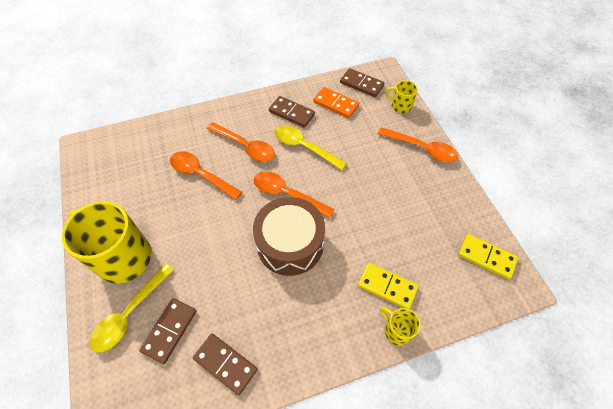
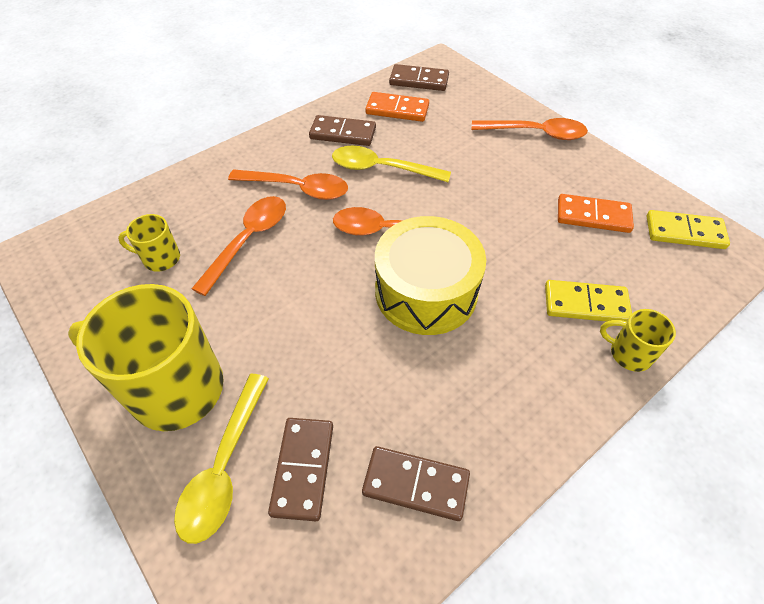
camera: 20 degrees left, 5 degrees down
orange spoon [170,151,242,200] -> orange spoon turned 105 degrees clockwise [192,196,286,296]
brown drum [253,197,325,276] -> yellow drum [375,216,486,335]
yellow mug [386,81,418,113] -> yellow mug moved to [118,214,180,272]
none -> orange domino [558,194,634,233]

